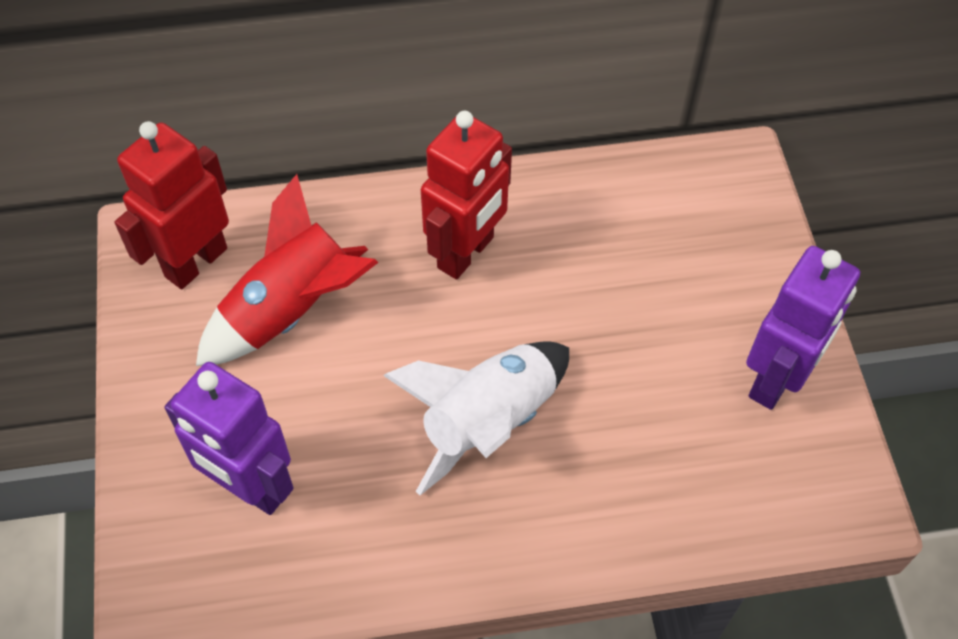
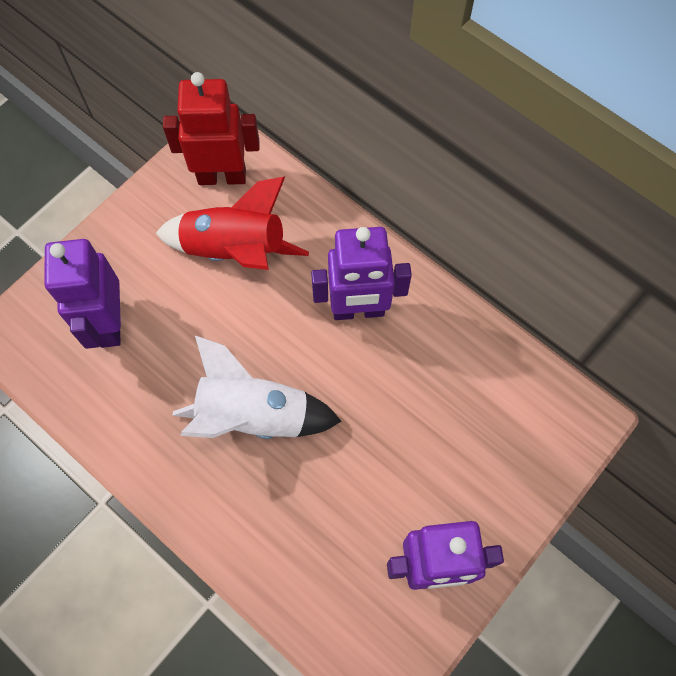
camera: 50 degrees right, 10 degrees up
red robot [421,111,512,279] -> purple robot [311,227,412,320]

